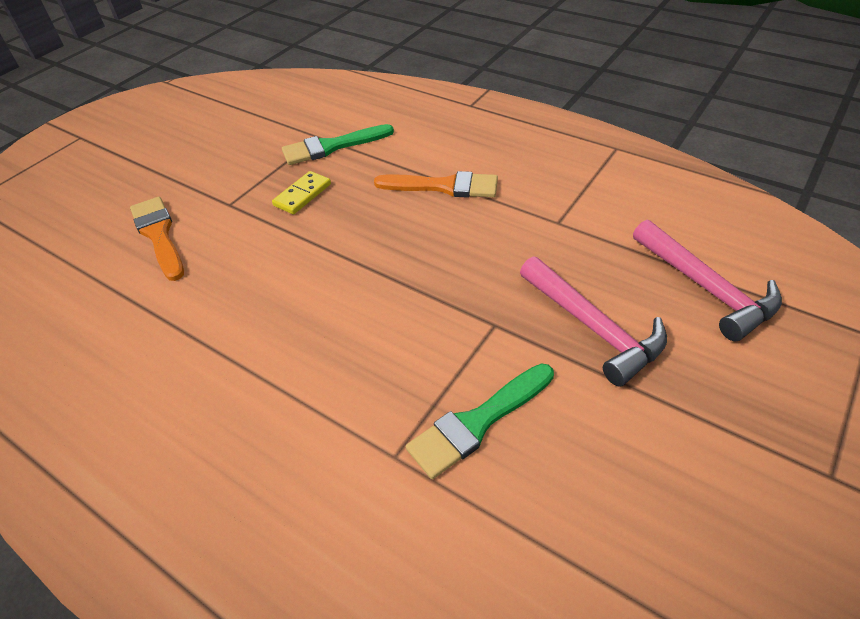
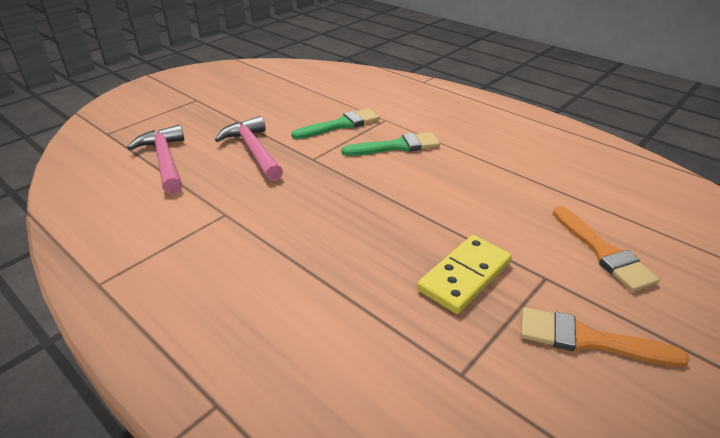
camera: 175 degrees left, 10 degrees down
yellow domino [272,171,331,214] -> yellow domino [417,235,512,314], size x1.54
green brush [282,124,394,165] -> green brush moved to [341,132,440,156]
orange brush [374,171,498,198] -> orange brush moved to [521,307,689,367]

